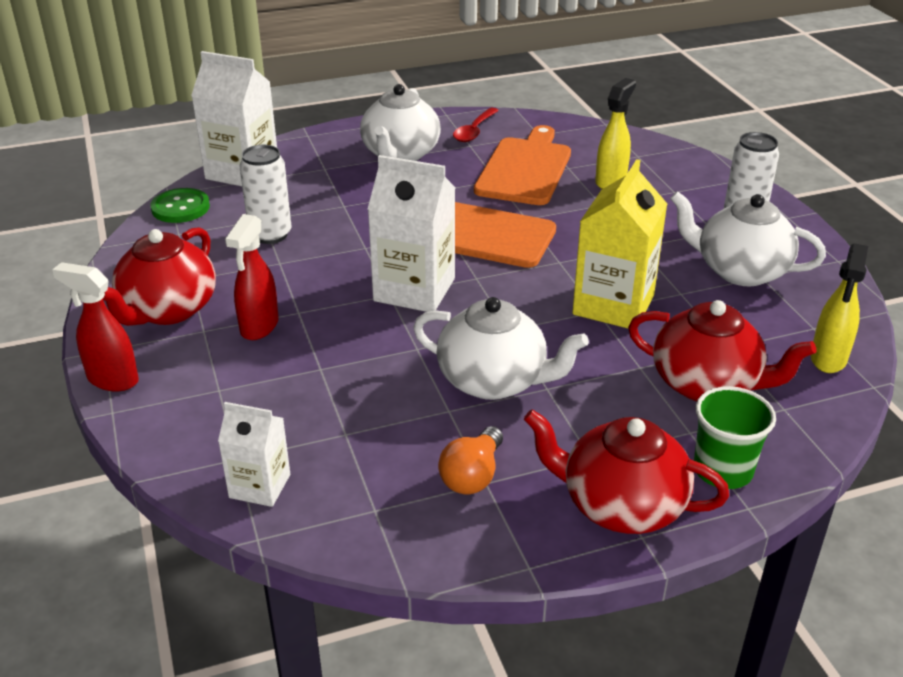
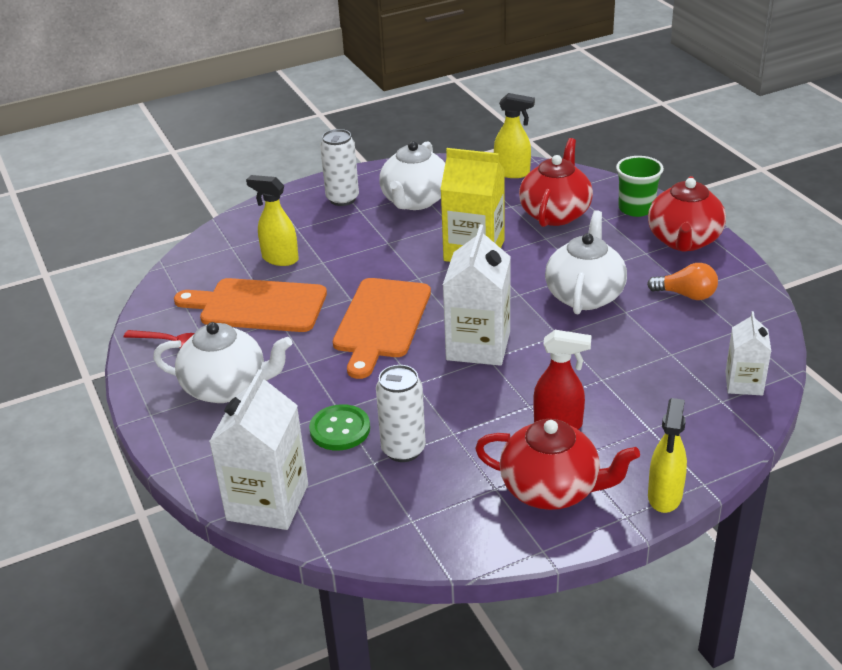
camera: 95 degrees left, 0 degrees up
red spray bottle [52,262,139,391] -> yellow spray bottle [648,398,687,513]
green button [150,188,210,223] -> green button moved to [309,404,370,450]

